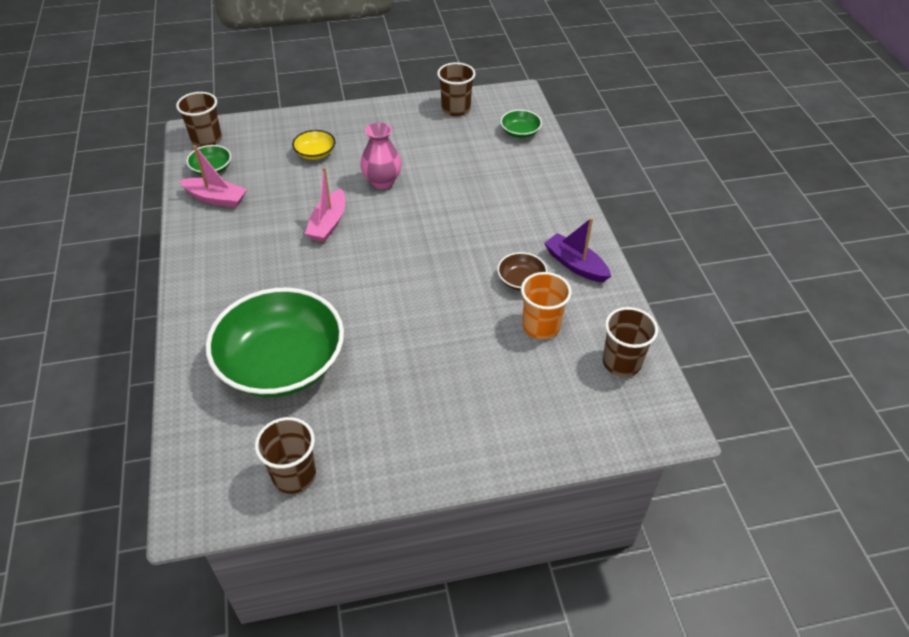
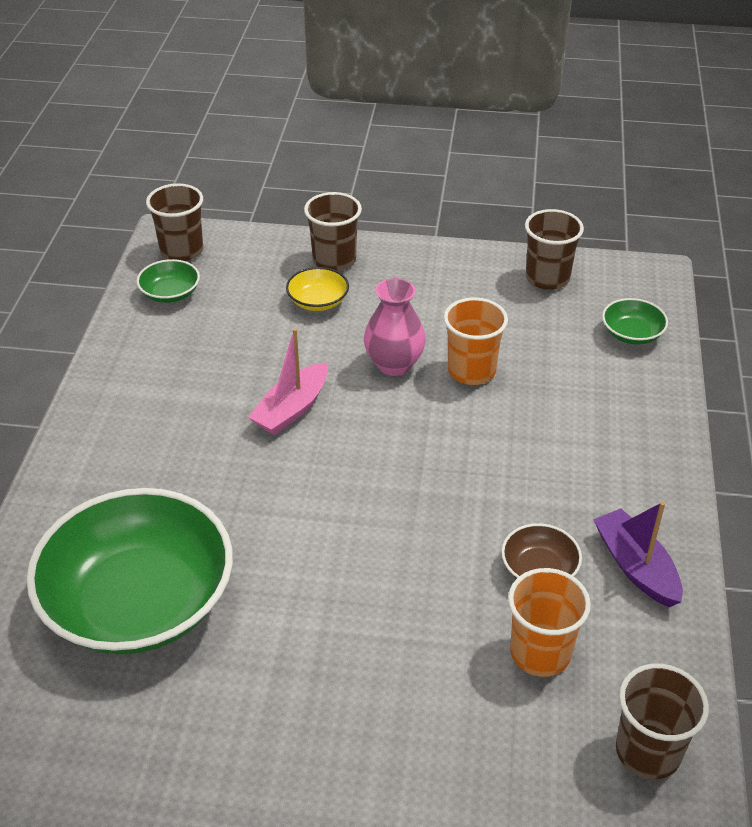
camera: 20 degrees right, 5 degrees down
pink boat [179,145,247,208] -> none
brown cup [255,417,316,494] -> brown cup moved to [304,192,362,271]
none -> orange cup [444,297,508,385]

